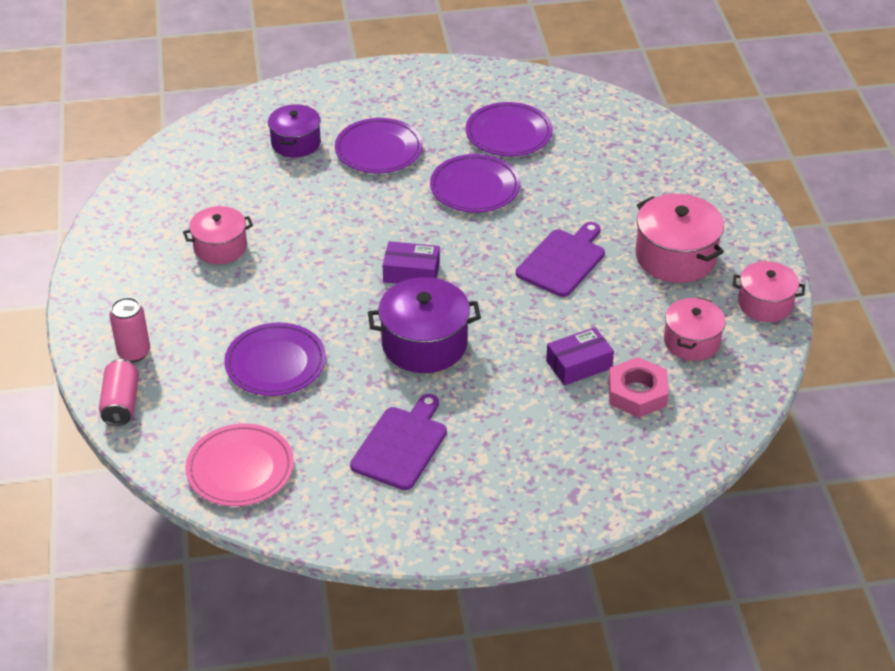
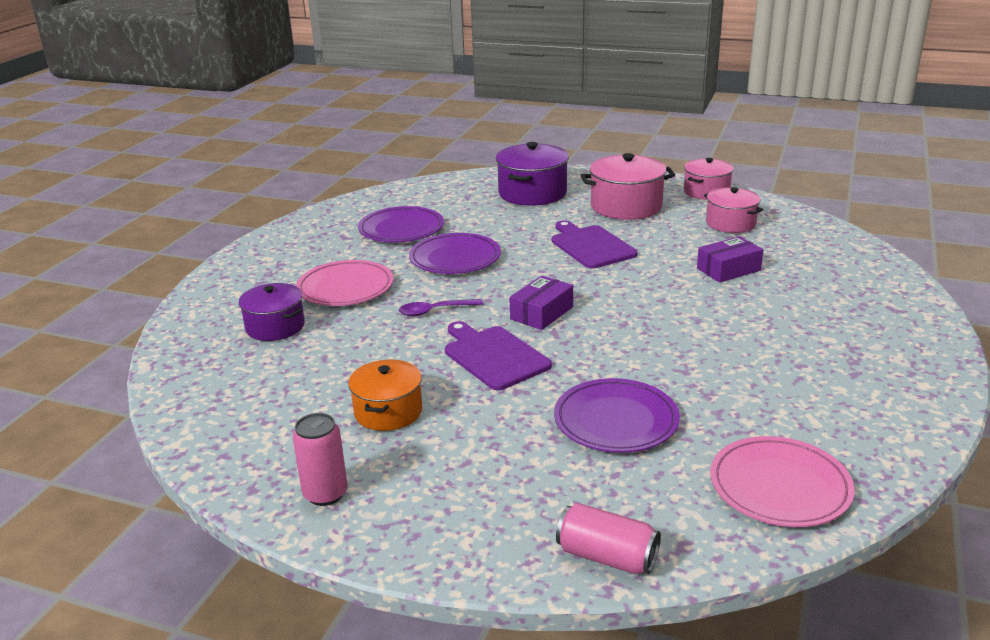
camera: 60 degrees left, 15 degrees down
pink can [109,297,150,362] -> pink can moved to [293,413,348,506]
pink pot [183,206,253,264] -> orange pot [348,360,422,431]
purple plate [335,118,423,173] -> pink plate [296,260,393,306]
purple cutting board [350,394,447,490] -> purple cutting board moved to [445,321,552,390]
purple pot [368,277,481,373] -> purple pot moved to [496,142,569,206]
purple box [546,327,614,386] -> purple box turned 60 degrees clockwise [697,236,764,283]
pink nut [609,357,669,418] -> none
none -> purple spoon [399,299,483,316]

